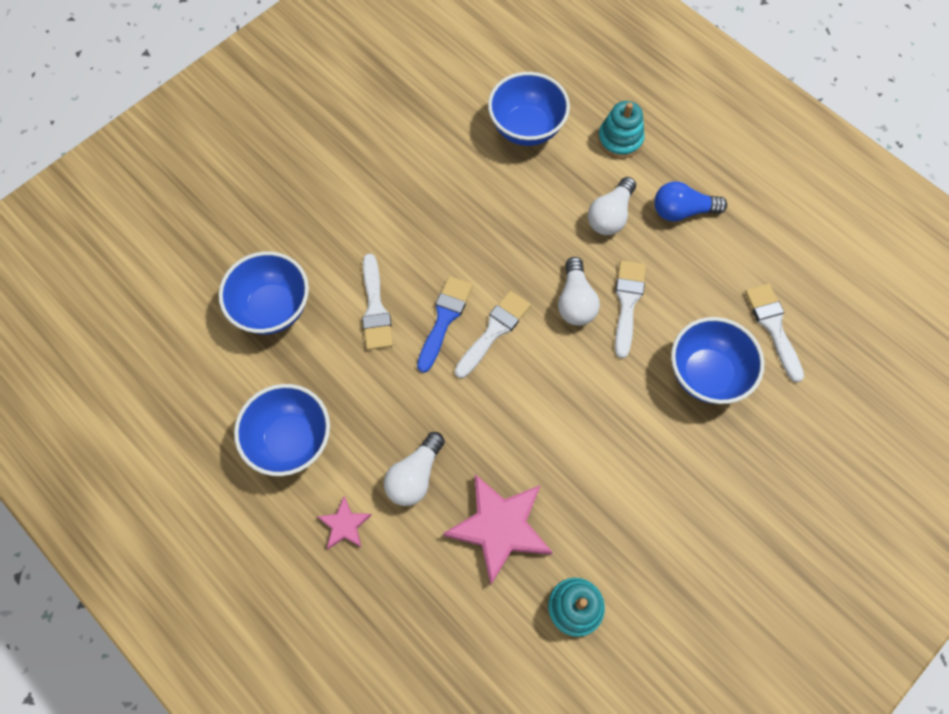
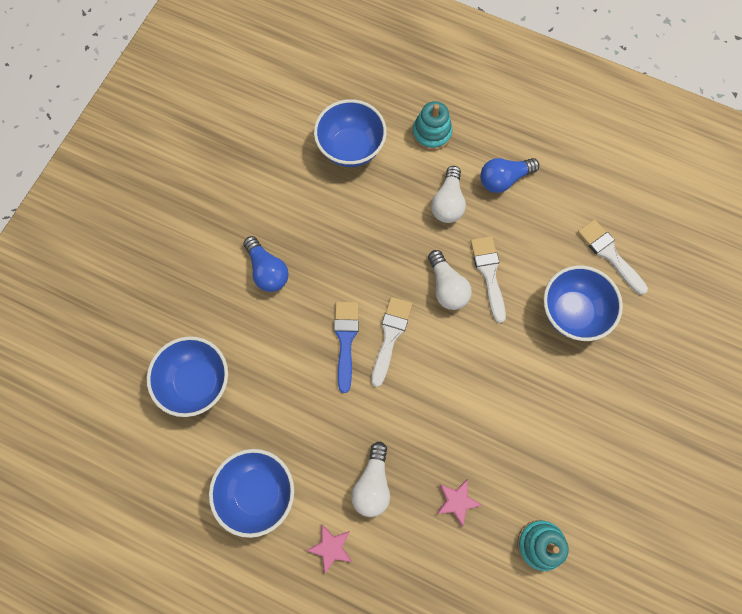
camera: 20 degrees left, 5 degrees up
white brush [362,254,393,350] -> none
pink star [443,474,553,585] -> pink star [436,479,482,527], size x0.50
none -> blue light bulb [243,236,289,292]

